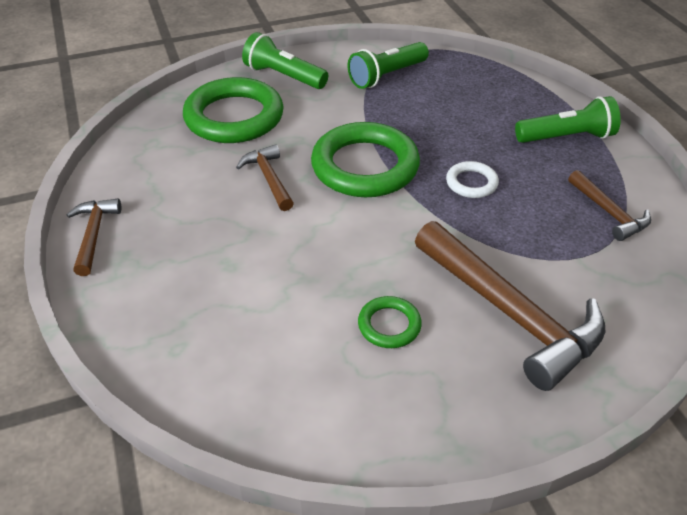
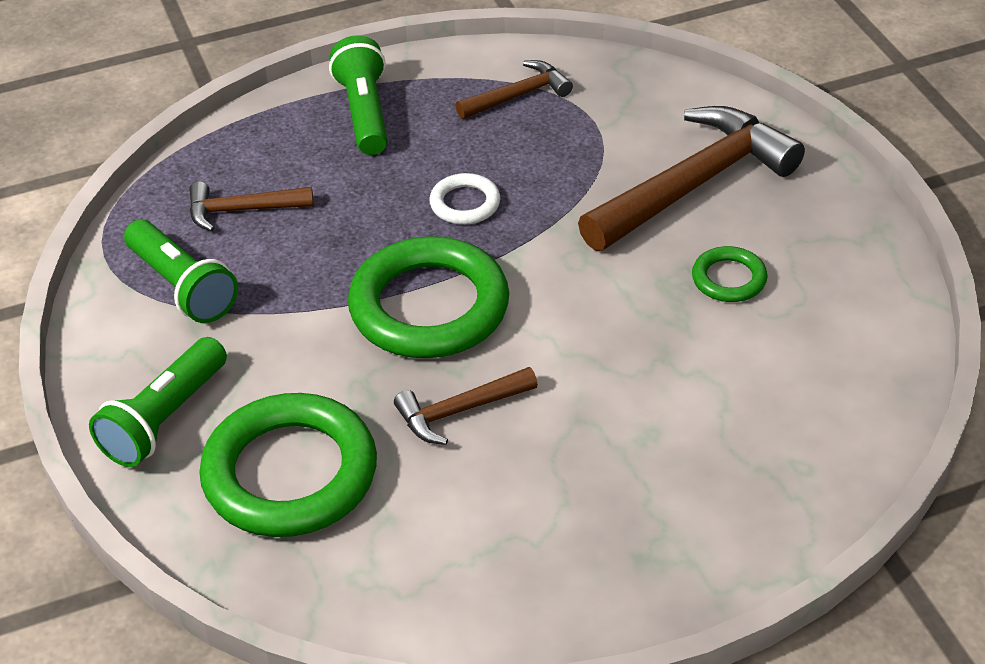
camera: 90 degrees left, 0 degrees up
brown hammer [67,199,121,276] -> brown hammer moved to [189,182,314,232]

